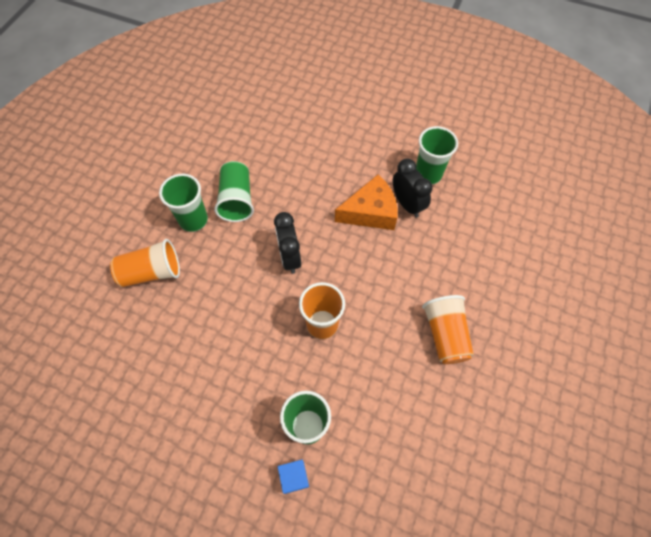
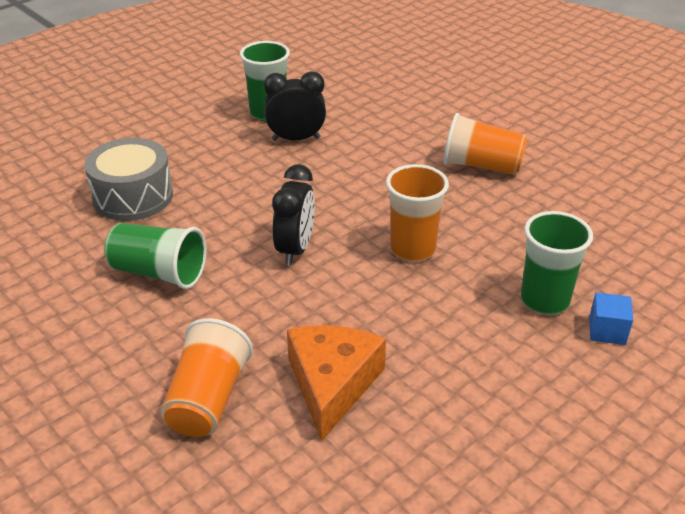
camera: 65 degrees left, 25 degrees down
green cup [159,174,208,232] -> none
black clock [274,212,301,274] -> black clock turned 90 degrees counterclockwise [272,164,315,265]
orange cheese [335,174,397,230] -> orange cheese moved to [287,325,386,441]
none -> grey drum [84,138,173,221]

